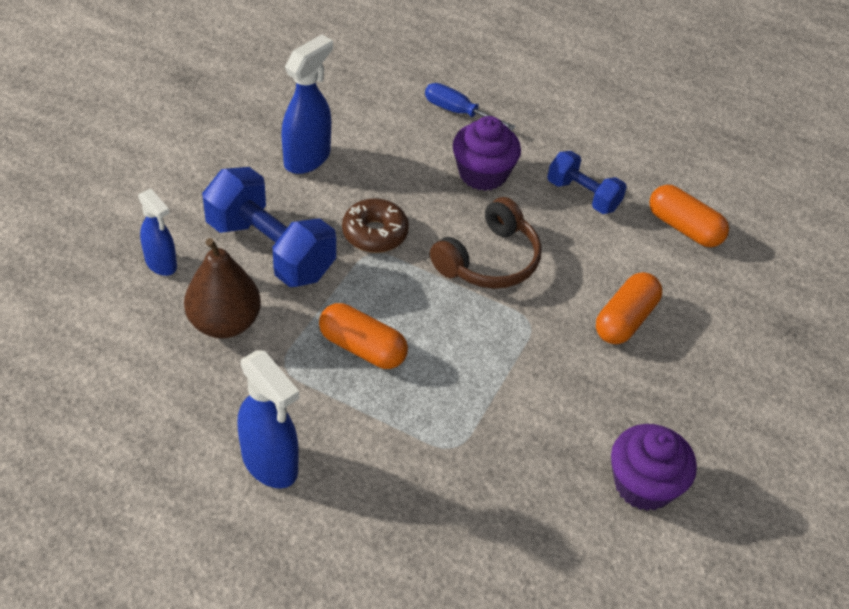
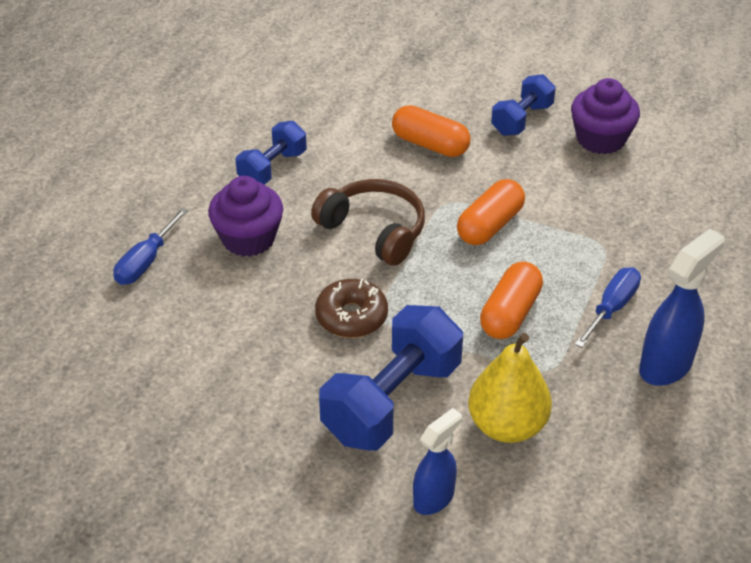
camera: 90 degrees left, 5 degrees down
brown pear [184,238,261,338] -> yellow pear [468,333,552,443]
blue spray bottle [281,34,333,174] -> none
orange capsule [649,185,729,247] -> orange capsule moved to [457,179,525,245]
none -> blue dumbbell [491,74,556,136]
none -> blue screwdriver [575,267,641,348]

